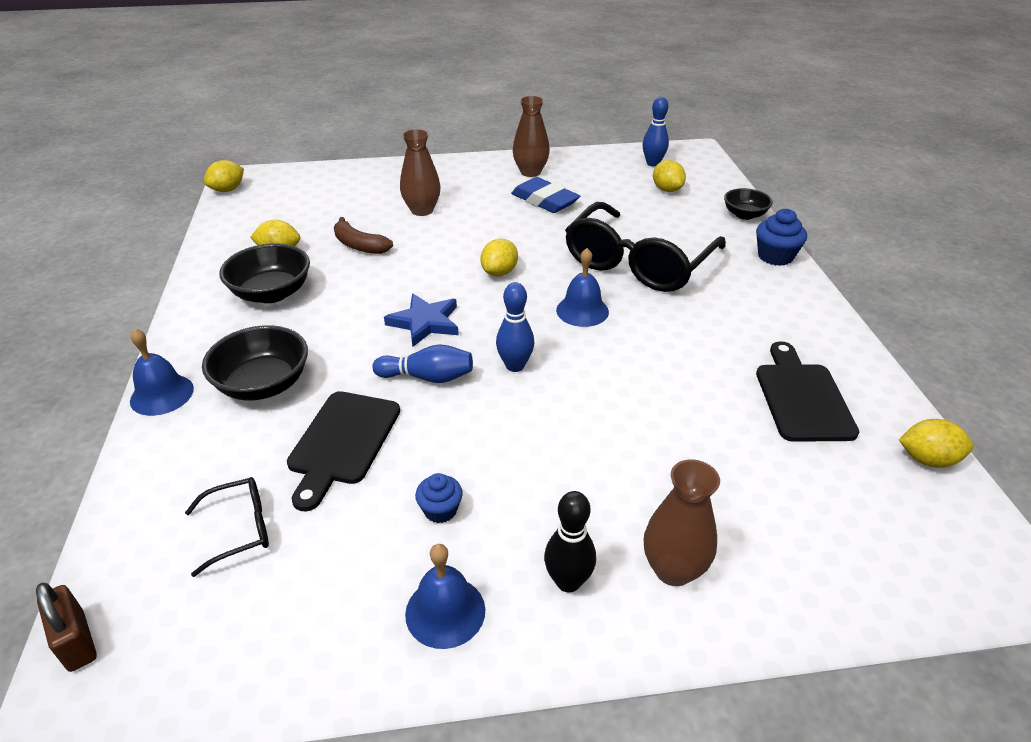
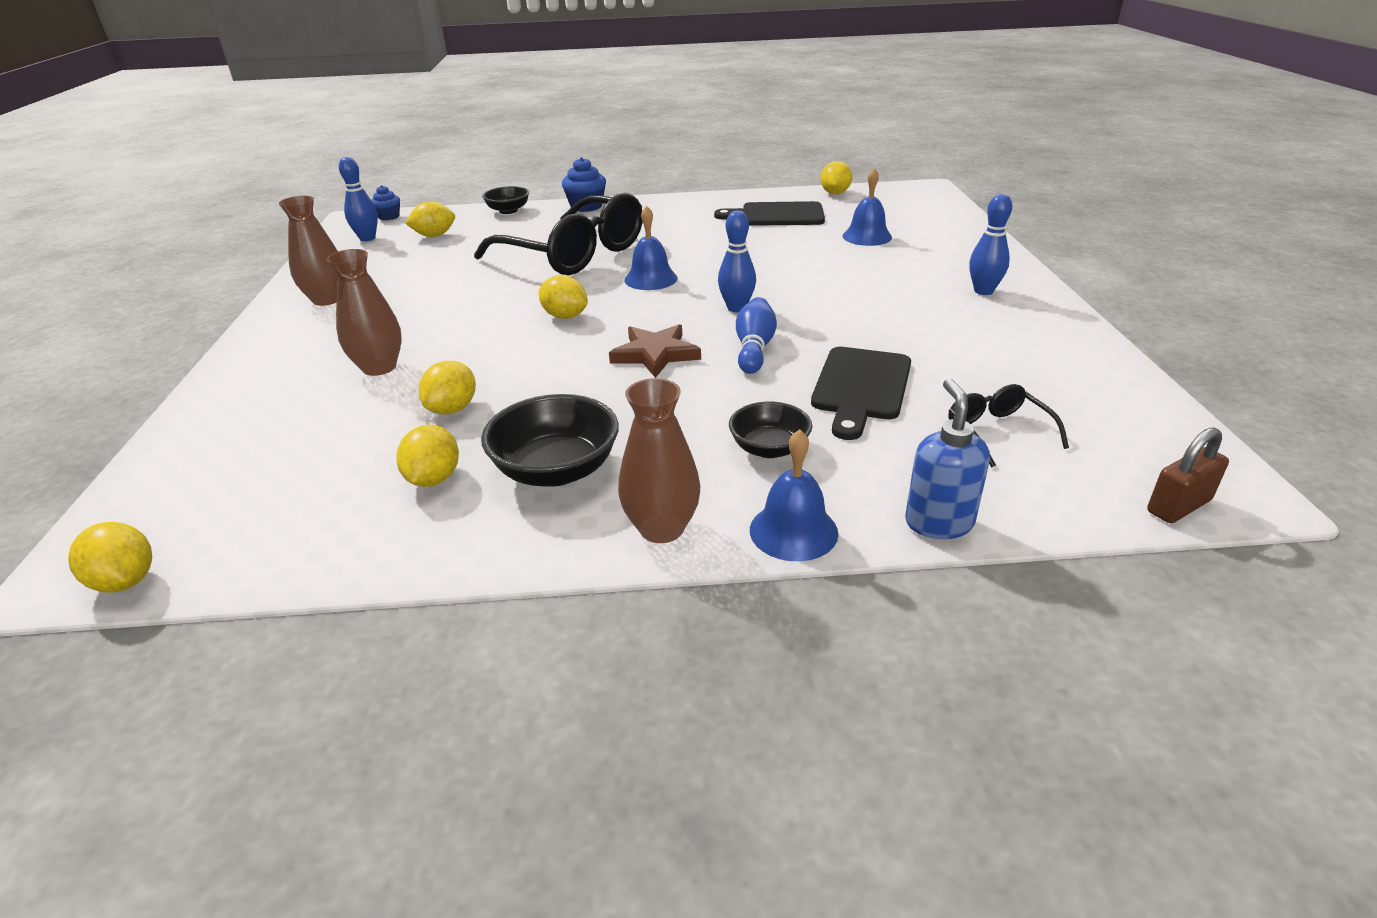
camera: 85 degrees left, 5 degrees down
black bowl [202,325,308,400] -> black bowl [729,402,812,458], size x0.63
black cutting board [287,391,400,511] -> black cutting board turned 90 degrees clockwise [811,347,911,440]
brown banana [334,217,393,254] -> yellow lemon [419,361,476,414]
blue star [384,293,459,347] -> brown star [609,324,701,378]
blue bell [405,544,485,649] -> blue bell moved to [843,168,892,246]
blue cupcake [415,473,463,523] -> blue cupcake moved to [371,185,400,220]
blue eraser [511,177,580,213] -> none
black bowling pin [544,491,596,592] -> blue bowling pin [969,194,1012,295]
brown vase [644,459,720,586] -> brown vase moved to [618,378,700,543]
none -> blue soap dispenser [905,378,990,539]

